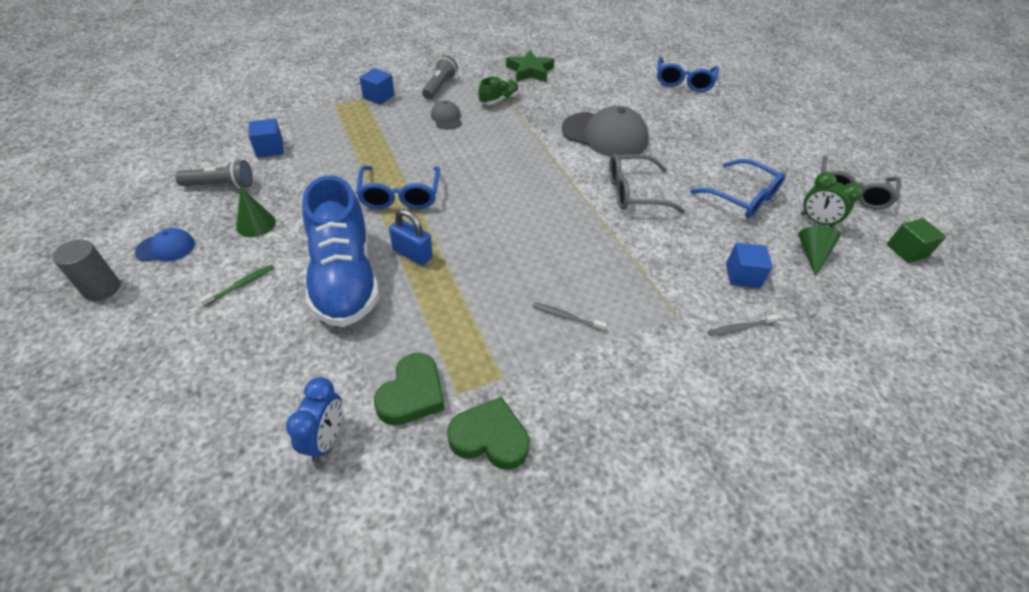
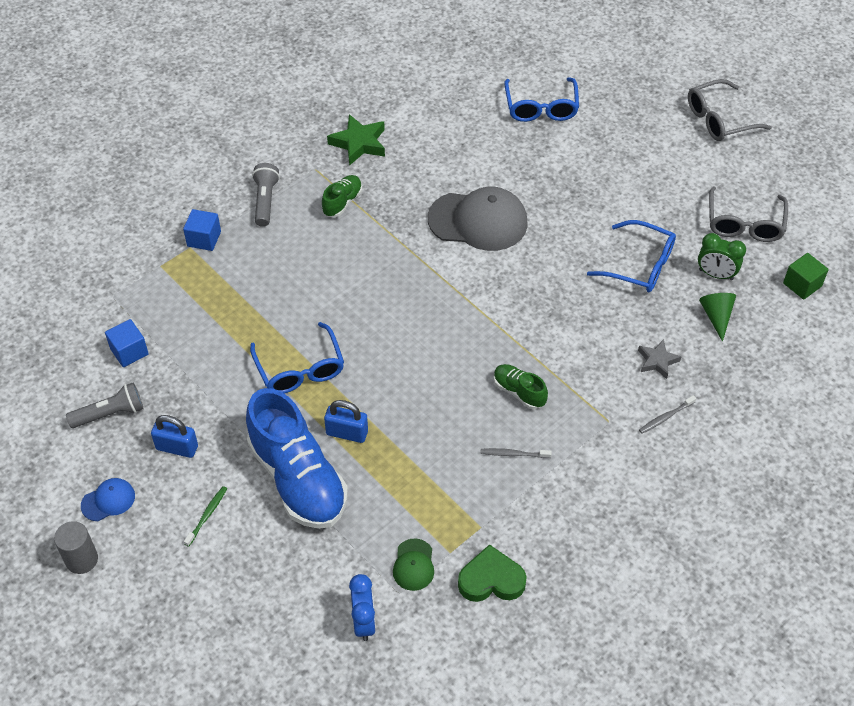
camera: 15 degrees left, 5 degrees up
green cone [236,187,276,237] -> blue padlock [151,415,198,458]
green heart [374,353,445,426] -> green cap [393,538,434,591]
grey cap [431,100,462,129] -> none
grey glasses [609,154,686,214] -> grey glasses moved to [688,79,772,141]
blue cube [726,243,773,288] -> grey star [638,339,682,379]
none -> green shoe [494,364,548,409]

